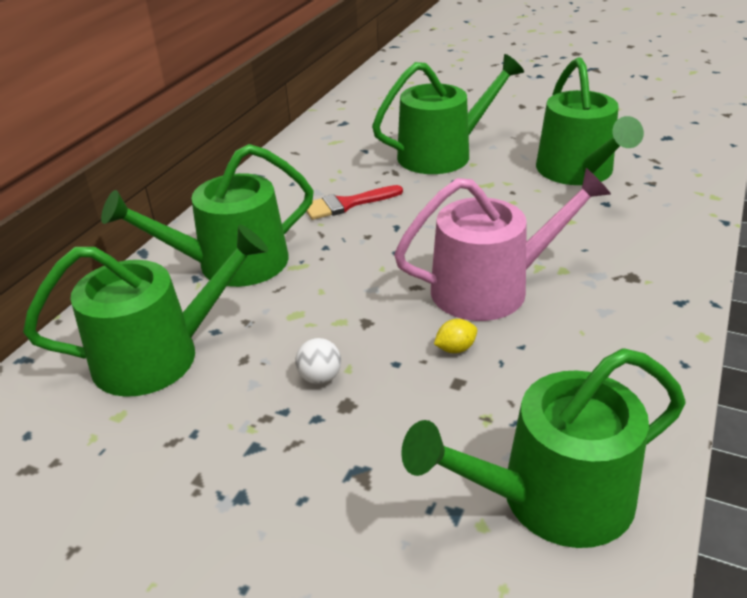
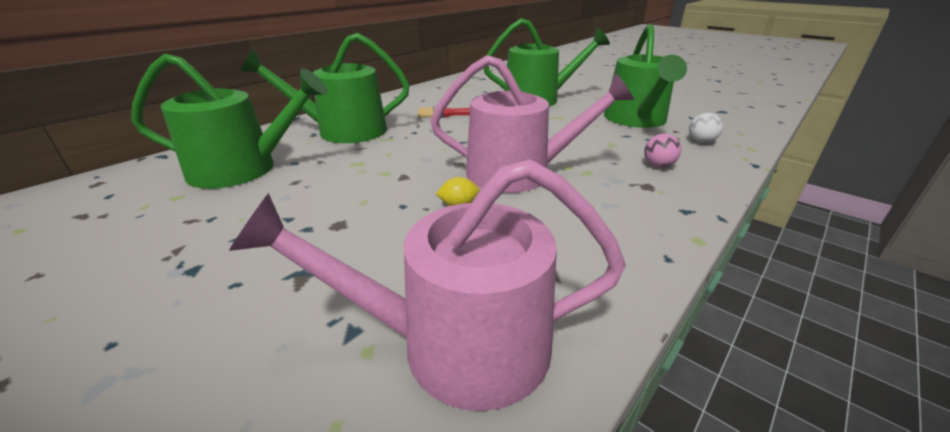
camera: 15 degrees right, 5 degrees down
white ball [295,338,341,384] -> white ball moved to [689,113,723,143]
green watering can [401,349,685,548] -> pink watering can [229,159,626,411]
none -> pink ball [644,134,681,168]

